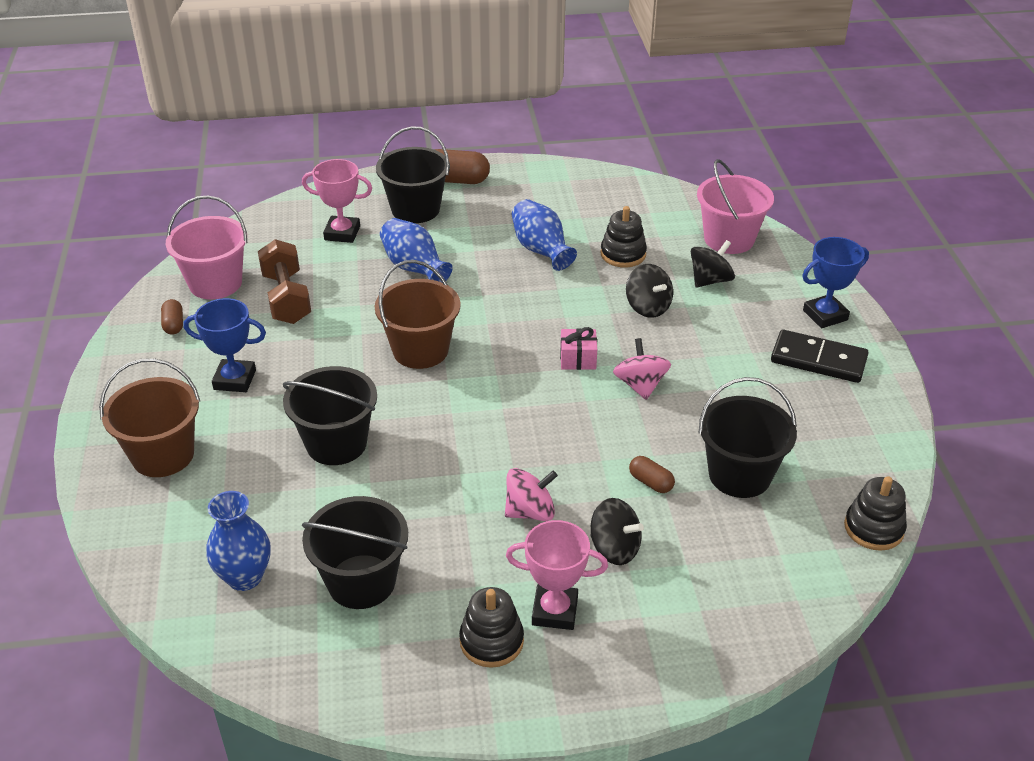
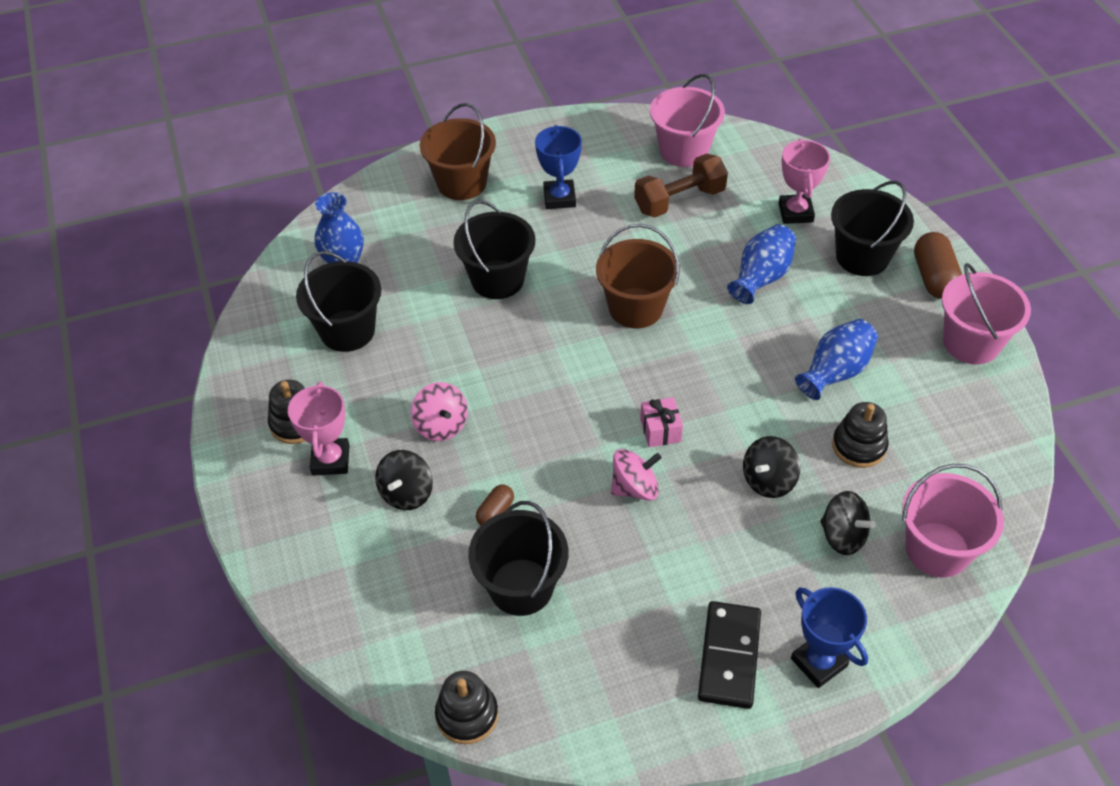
camera: 80 degrees right, 10 degrees up
brown capsule [161,299,183,335] -> none
none -> pink bucket [942,263,1031,365]

